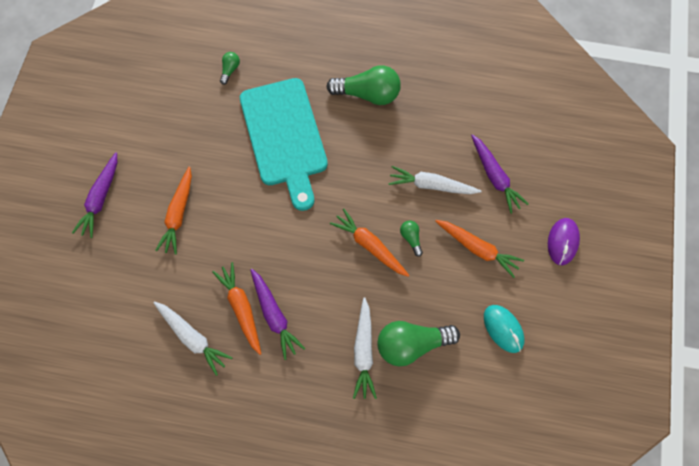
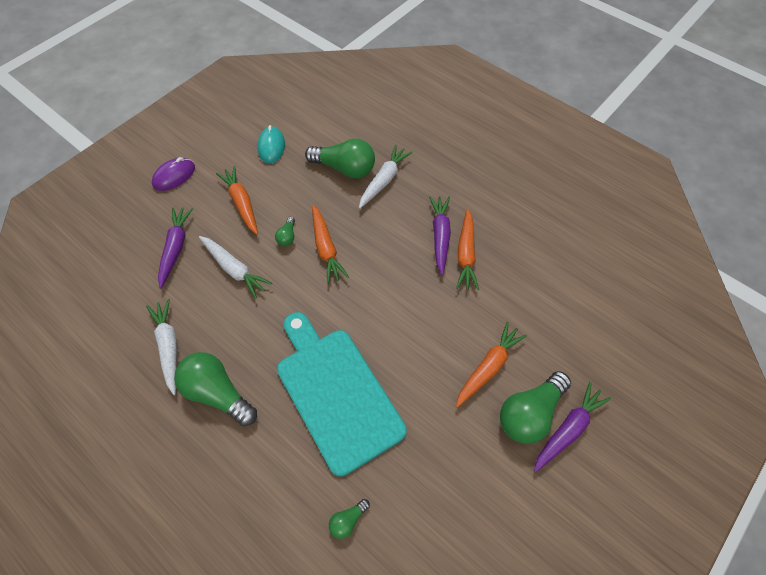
camera: 150 degrees left, 10 degrees down
white carrot [153,301,233,376] -> white carrot moved to [146,299,177,395]
turquoise cutting board [240,78,328,211] -> turquoise cutting board turned 45 degrees counterclockwise [277,312,406,476]
none -> green light bulb [500,371,571,444]

